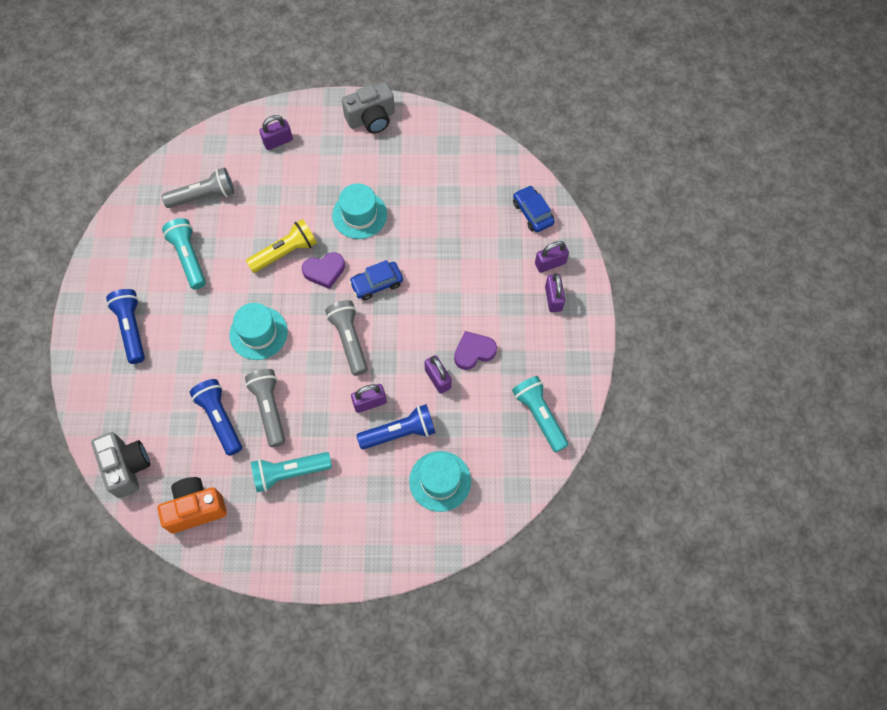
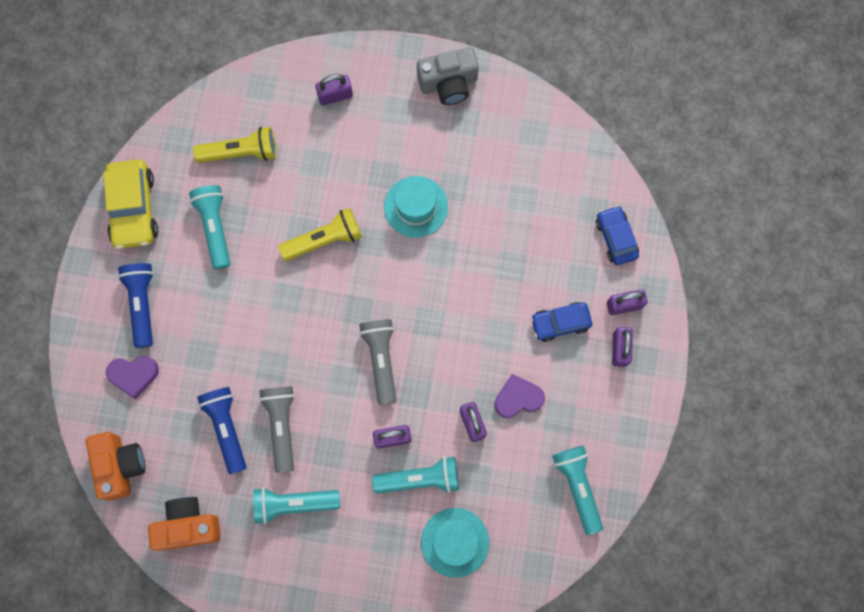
camera: 10 degrees right, 10 degrees up
grey camera [91,432,150,498] -> orange camera [86,432,146,501]
grey flashlight [161,167,234,208] -> yellow flashlight [193,127,277,163]
turquoise hat [229,303,288,360] -> none
purple heart [302,252,345,289] -> purple heart moved to [106,356,159,399]
blue car [349,260,403,300] -> blue car moved to [531,302,592,342]
blue flashlight [356,404,436,450] -> turquoise flashlight [372,456,459,494]
none -> yellow car [103,160,158,249]

